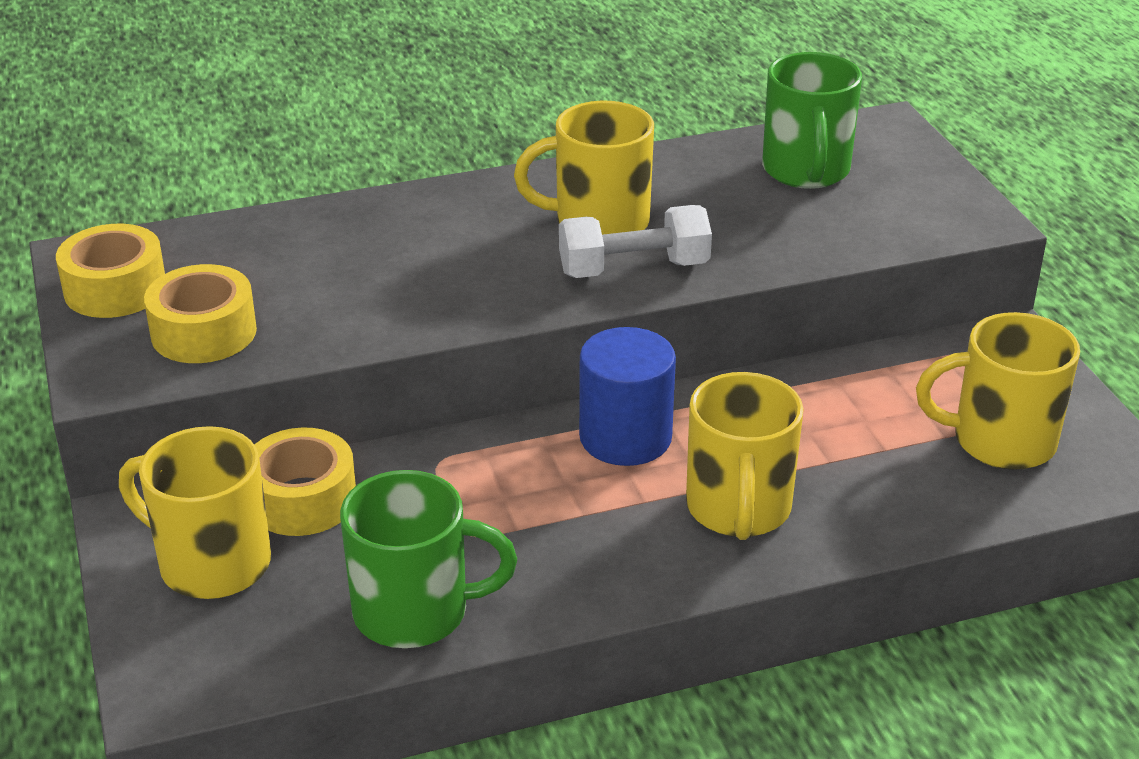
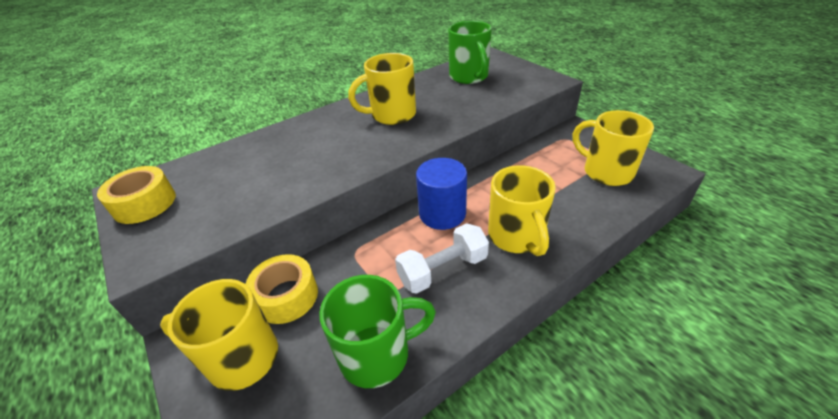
camera: 15 degrees left, 5 degrees up
yellow tape [144,264,257,363] -> none
white dumbbell [559,205,712,278] -> white dumbbell moved to [395,223,489,294]
yellow mug [916,312,1080,470] -> yellow mug turned 60 degrees clockwise [572,110,654,186]

